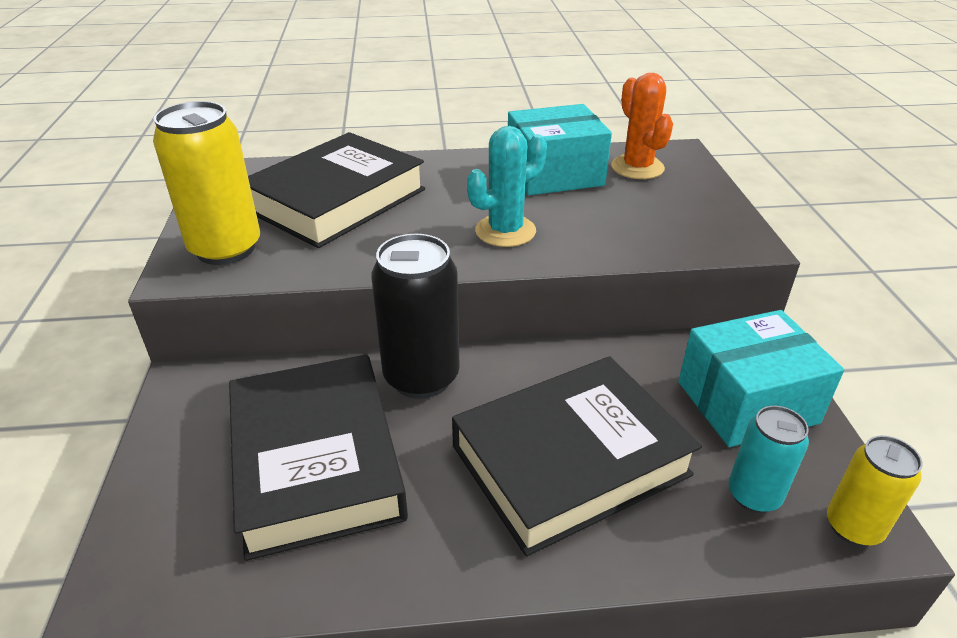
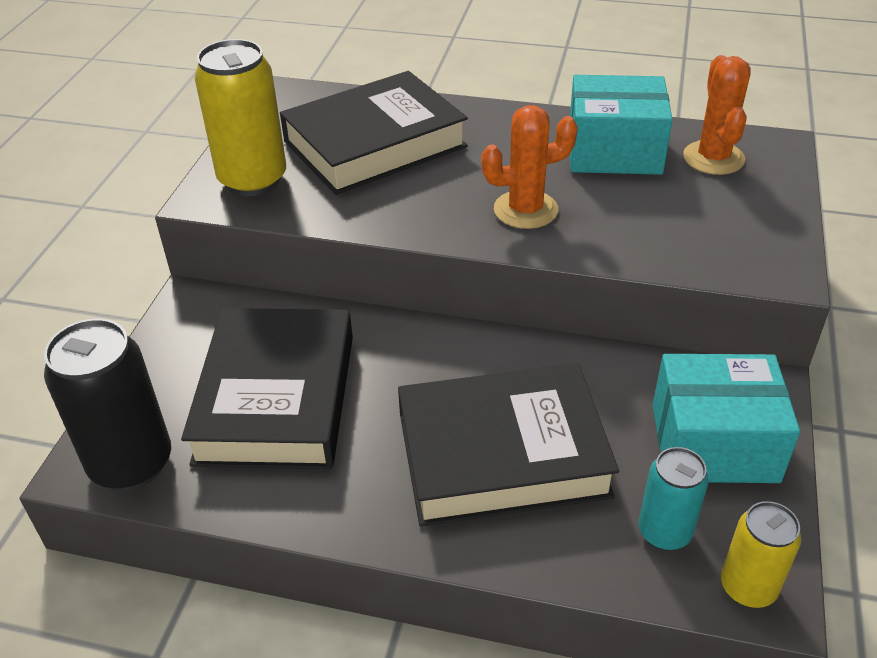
camera: 20 degrees right, 5 degrees up
black can [371,234,460,399] -> black can moved to [44,319,171,491]
turquoise cactus [467,126,547,247] -> orange cactus [481,105,578,229]

